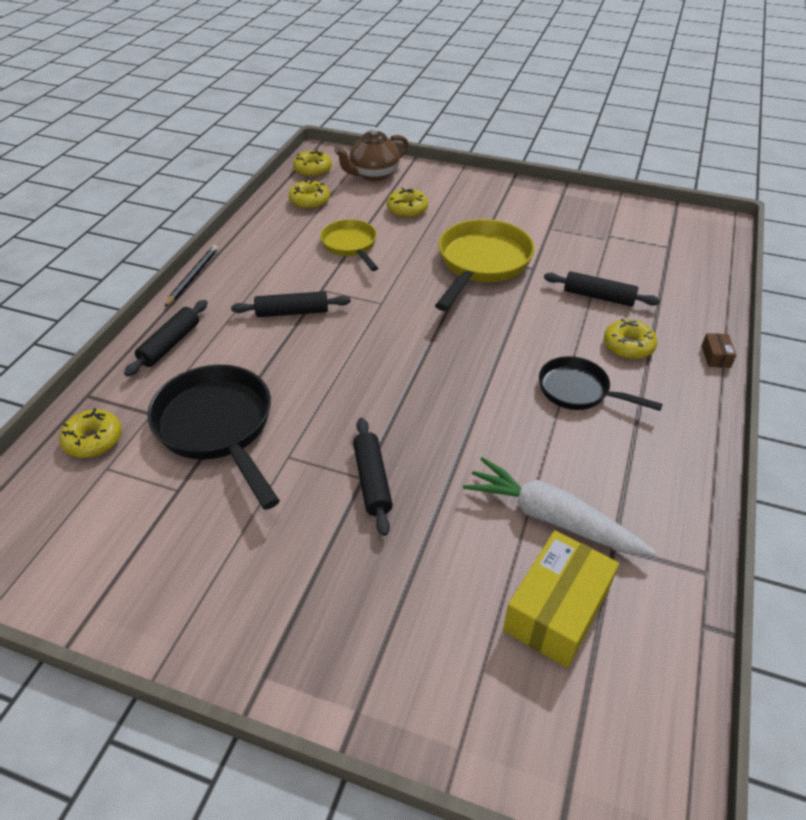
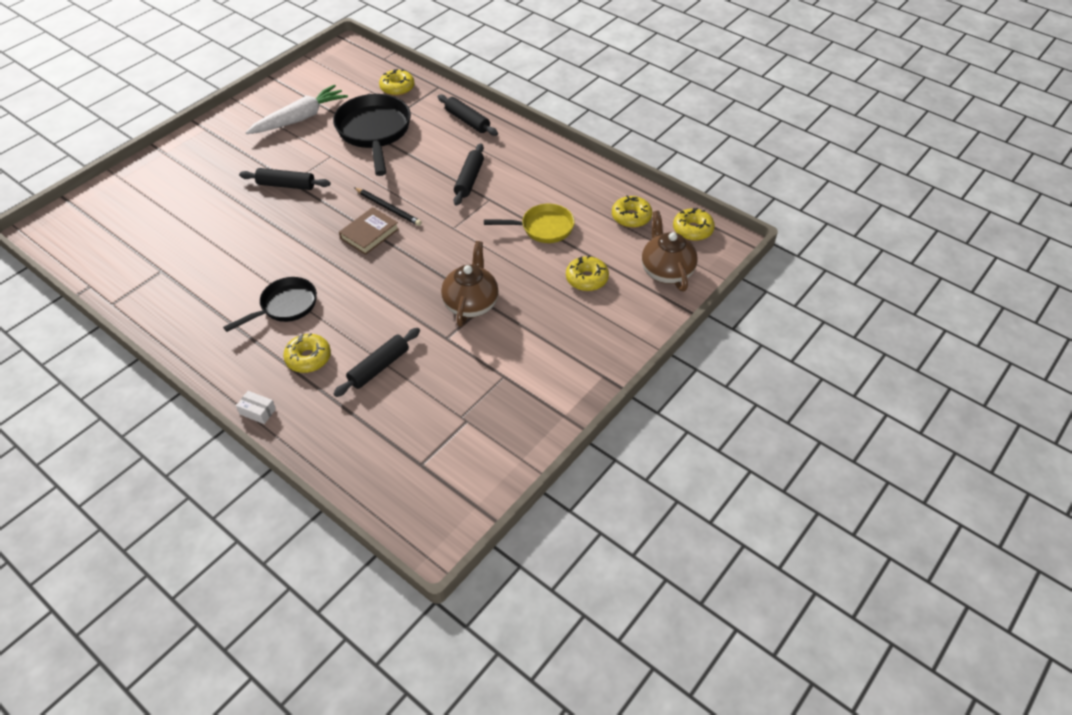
camera: 110 degrees right, 5 degrees up
black pan [147,365,280,510] -> black pan turned 90 degrees counterclockwise [333,94,411,176]
black pencil [165,245,218,307] -> black pencil moved to [355,188,422,226]
yellow pan [435,219,535,311] -> brown teapot [441,241,499,327]
white carrot [463,457,656,556] -> white carrot moved to [245,84,348,134]
yellow box [503,530,619,668] -> none
brown box [702,333,736,368] -> white box [236,391,276,424]
none -> brown book [339,207,399,255]

